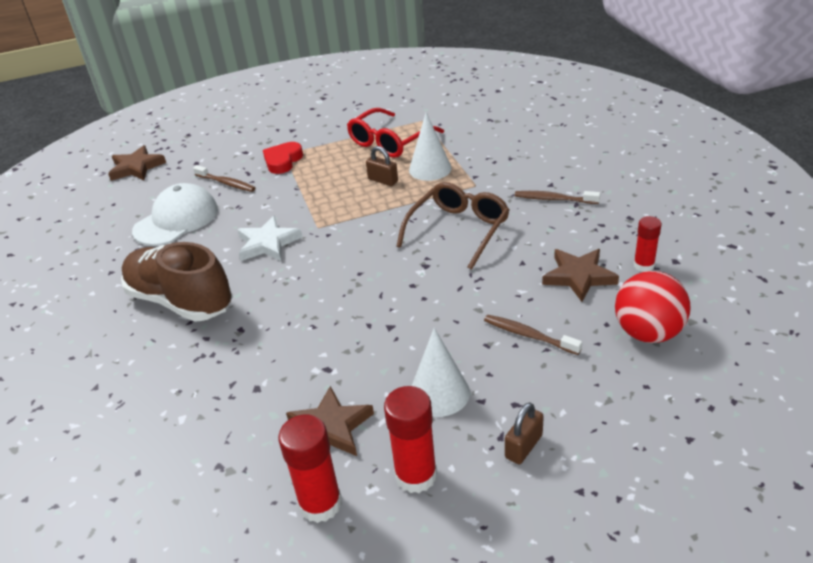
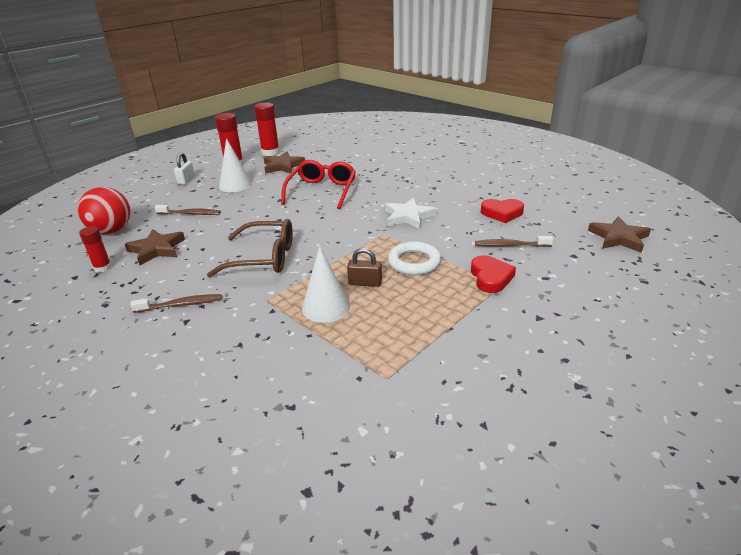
camera: 150 degrees right, 5 degrees down
brown shoe [121,242,233,322] -> none
white cap [132,183,218,246] -> red heart [481,199,524,223]
red glasses [347,108,444,158] -> red glasses moved to [281,160,356,209]
brown glasses [396,182,510,270] -> brown glasses turned 90 degrees counterclockwise [207,219,293,277]
brown padlock [505,402,544,464] -> white padlock [174,152,195,185]
none -> white ring [388,241,441,275]

